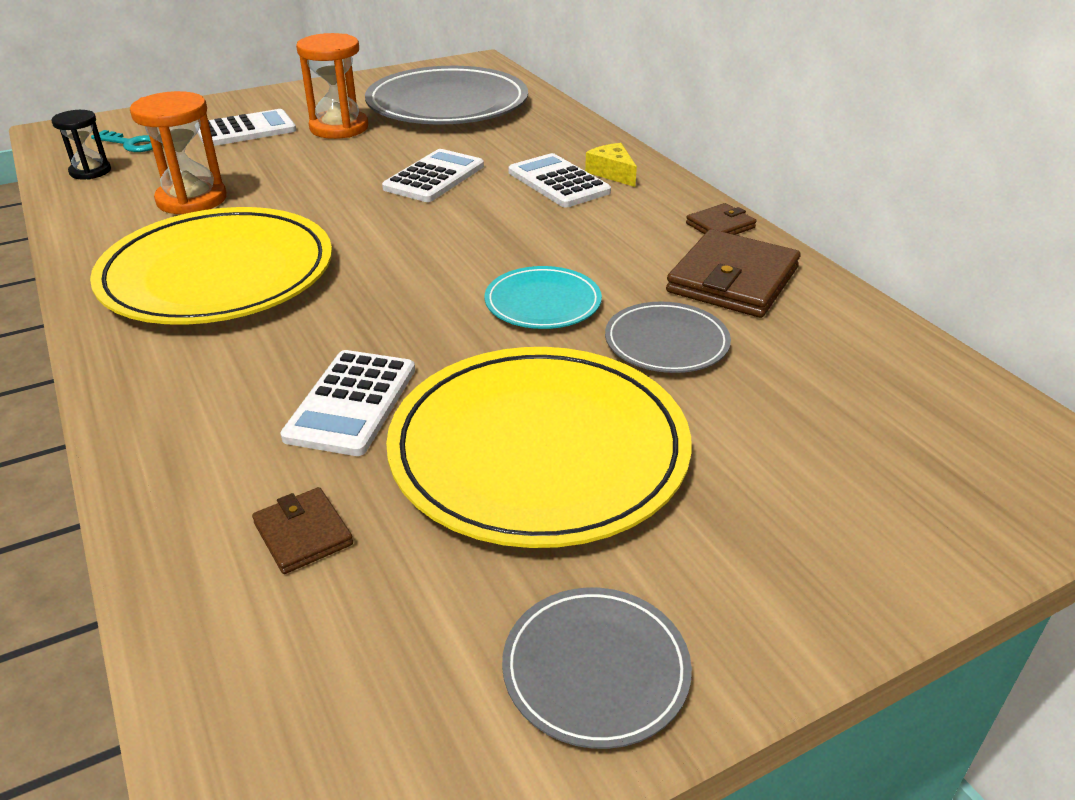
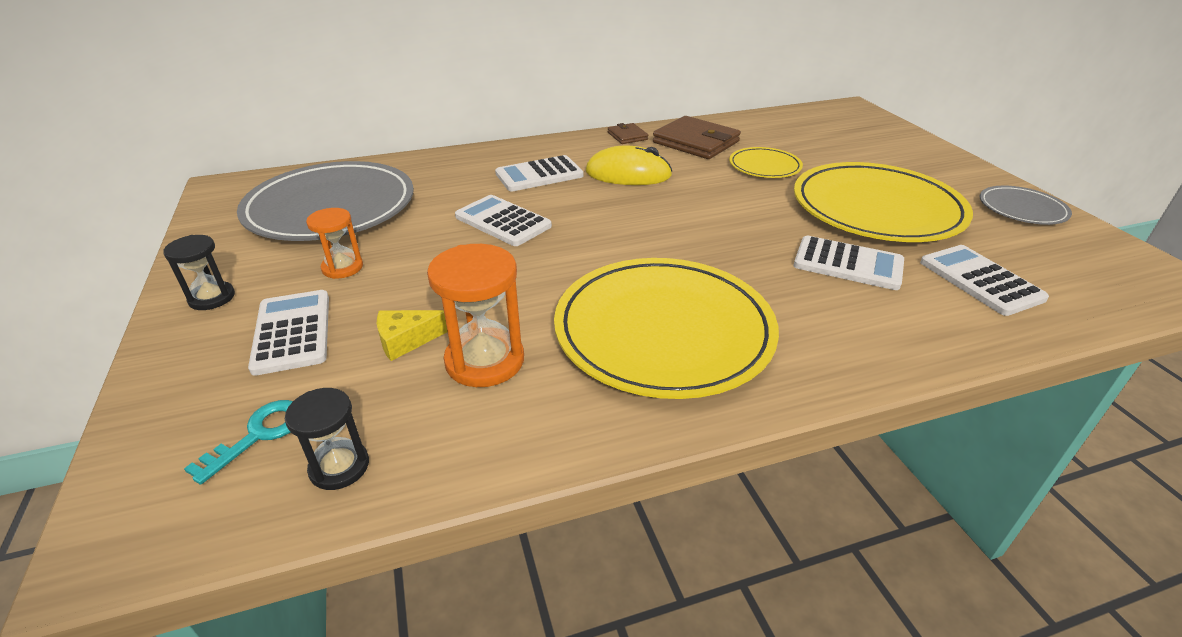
camera: 80 degrees left, 0 degrees up
brown wallet [252,487,353,574] -> white calculator [920,245,1049,316]
orange hourglass [296,33,368,139] -> orange hourglass [306,208,363,279], size x0.61
turquoise plate [485,266,602,329] -> none
yellow cheese [585,143,637,187] -> yellow cheese moved to [377,310,448,361]
grey plate [605,302,731,373] -> yellow plate [729,147,803,178]
none -> black hourglass [163,235,235,310]
none -> yellow mouse [586,146,672,185]

